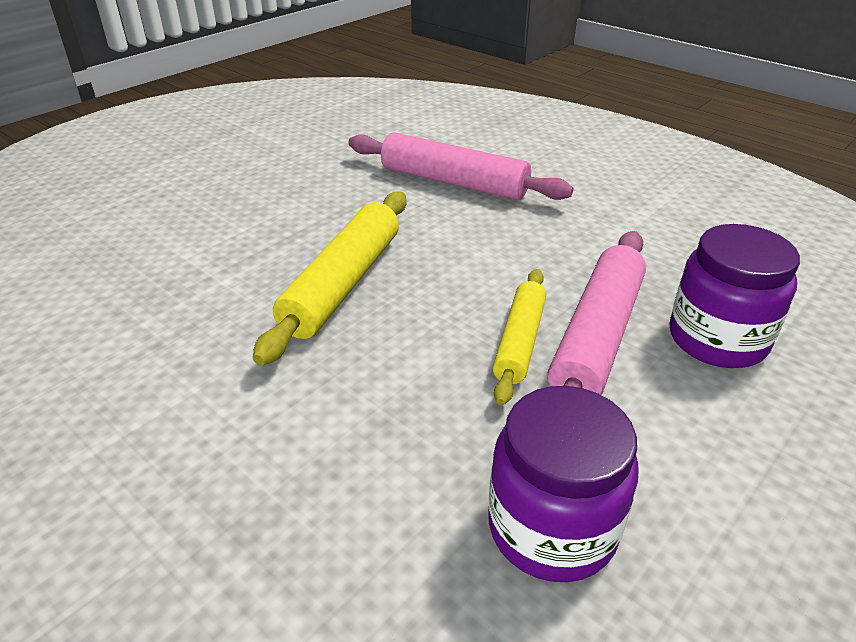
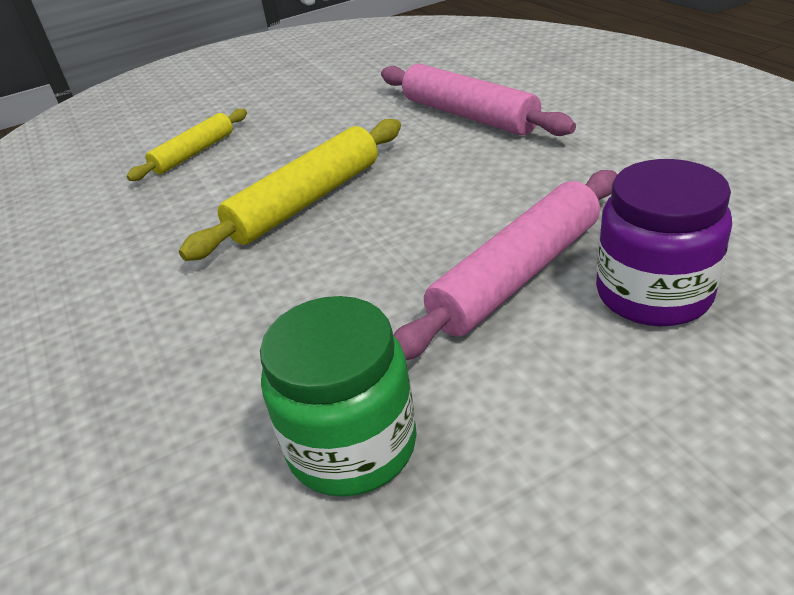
camera: 25 degrees right, 0 degrees up
purple jar [488,386,639,582] -> green jar [260,296,417,497]
yellow rolling pin [493,269,546,405] -> yellow rolling pin moved to [127,109,247,181]

